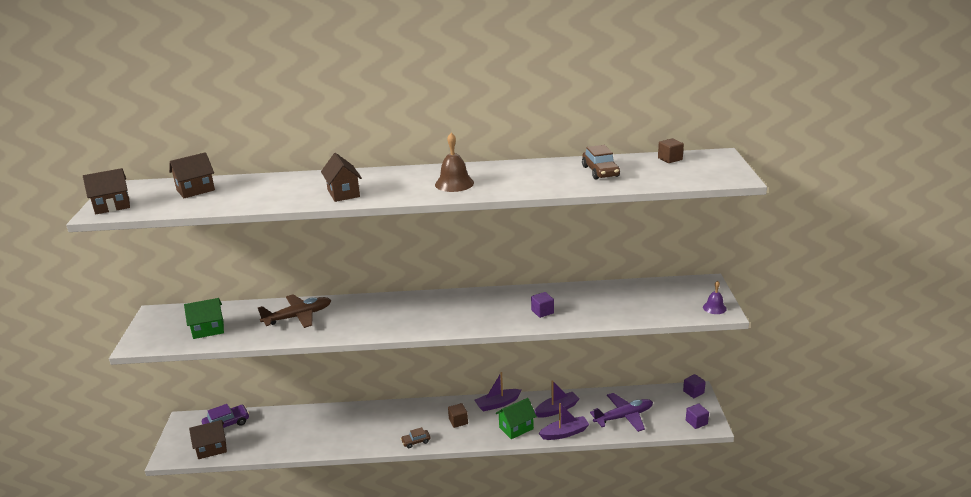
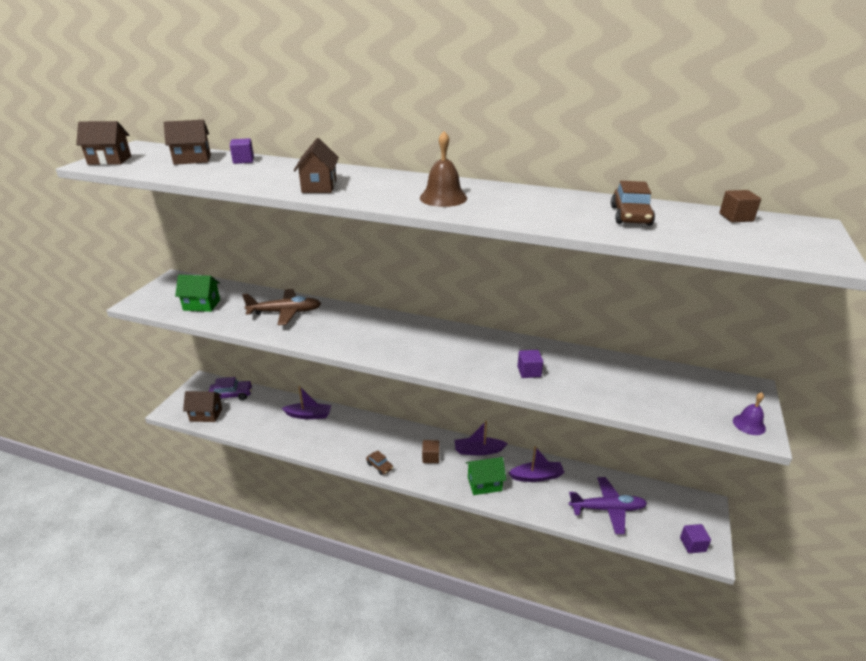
camera: 20 degrees right, 5 degrees up
brown car [401,427,431,448] -> brown car turned 135 degrees counterclockwise [366,450,393,475]
purple boat [538,403,590,440] -> purple boat moved to [282,386,331,419]
purple cube [683,374,706,398] -> purple cube moved to [230,138,254,164]

